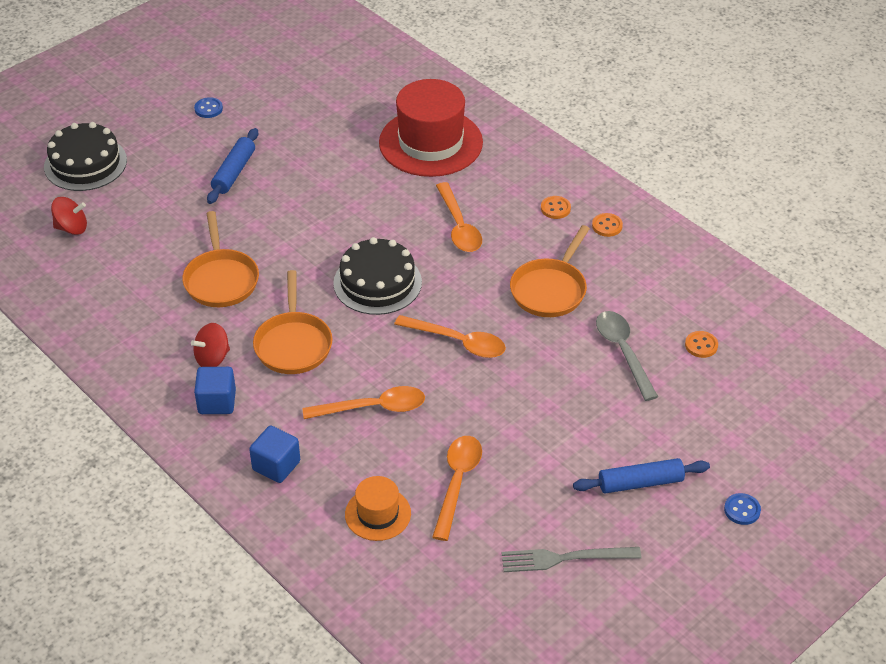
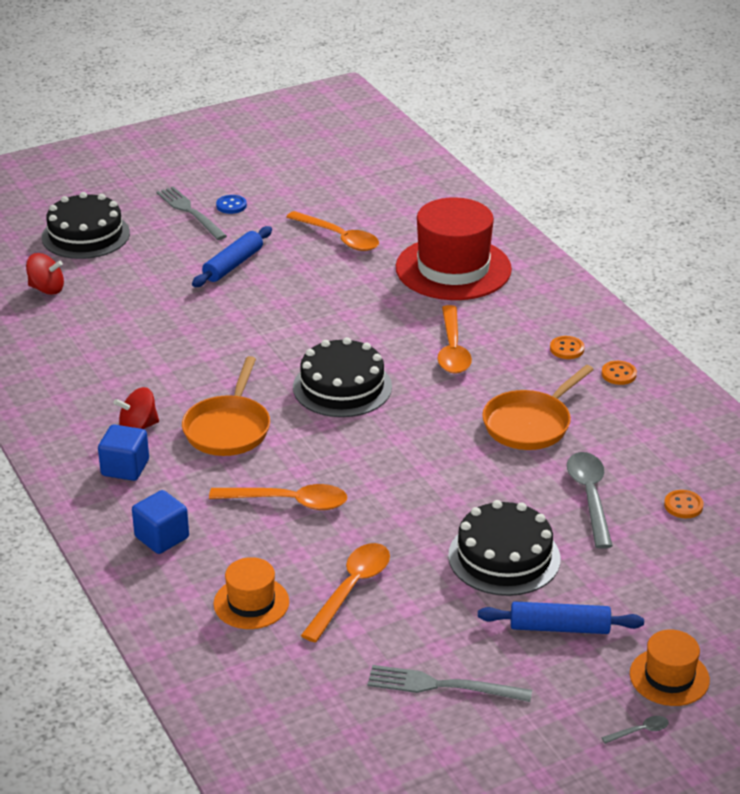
camera: 15 degrees right, 10 degrees down
orange pan [182,211,259,307] -> none
orange spoon [394,315,506,358] -> orange spoon moved to [287,211,379,251]
blue button [724,493,761,525] -> orange hat [630,629,710,706]
none -> grey fork [157,187,227,240]
none -> black cake [448,500,560,596]
none -> grey spoon [601,716,669,744]

